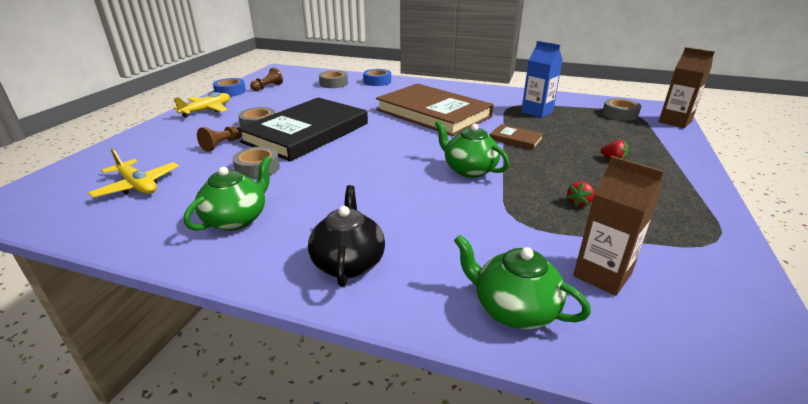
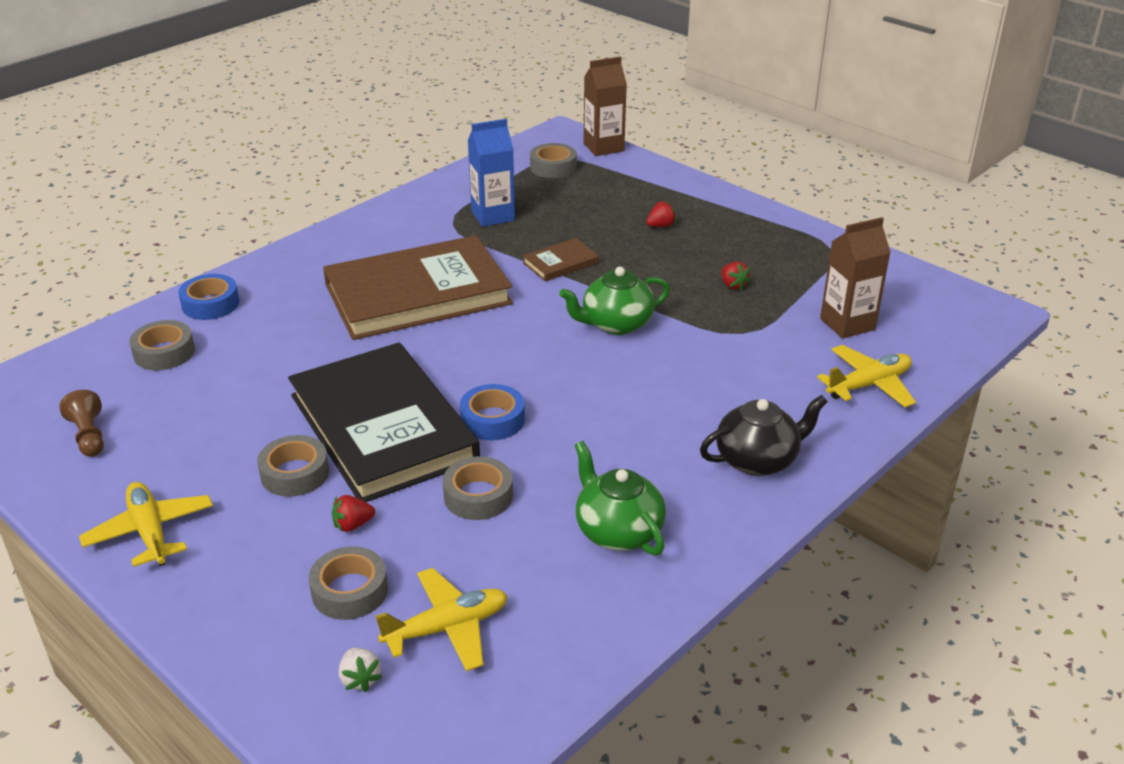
camera: 65 degrees left, 5 degrees up
brown pawn [197,126,242,152] -> red strawberry [332,495,375,532]
blue tape [213,78,246,97] -> blue tape moved to [460,384,525,440]
black teapot [308,185,385,287] -> black teapot turned 135 degrees clockwise [700,395,828,476]
green teapot [454,234,591,329] -> yellow plane [817,345,916,407]
none -> grey tape [309,547,388,620]
none -> white strawberry [339,648,382,692]

